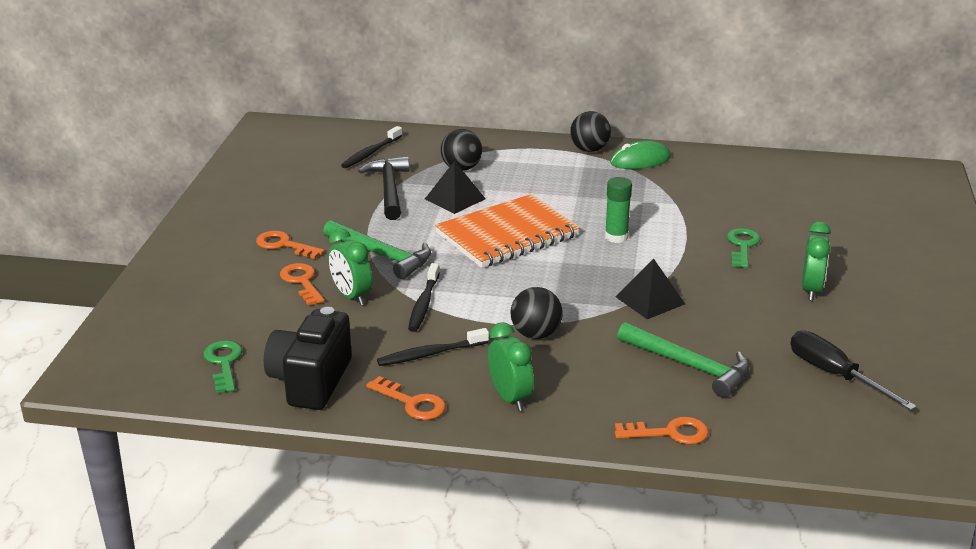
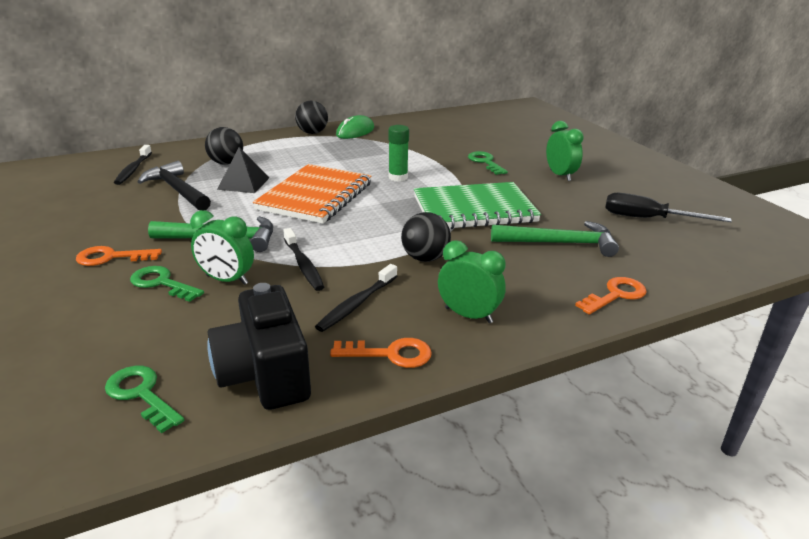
camera: 35 degrees left, 0 degrees up
orange key [280,263,324,305] -> green key [130,266,204,302]
black pyramid [616,258,685,319] -> green notebook [414,182,541,229]

